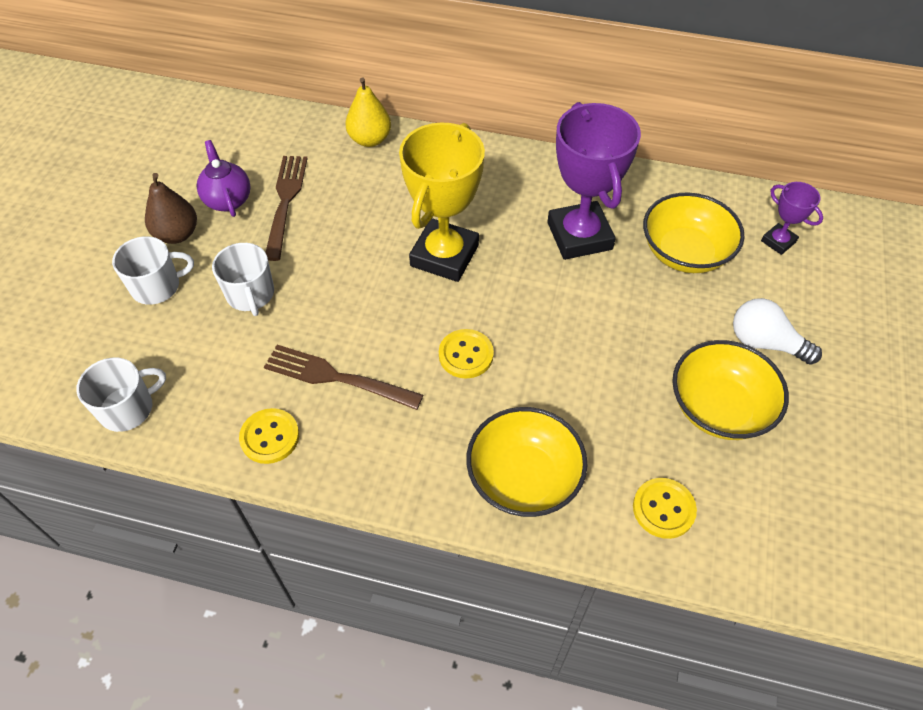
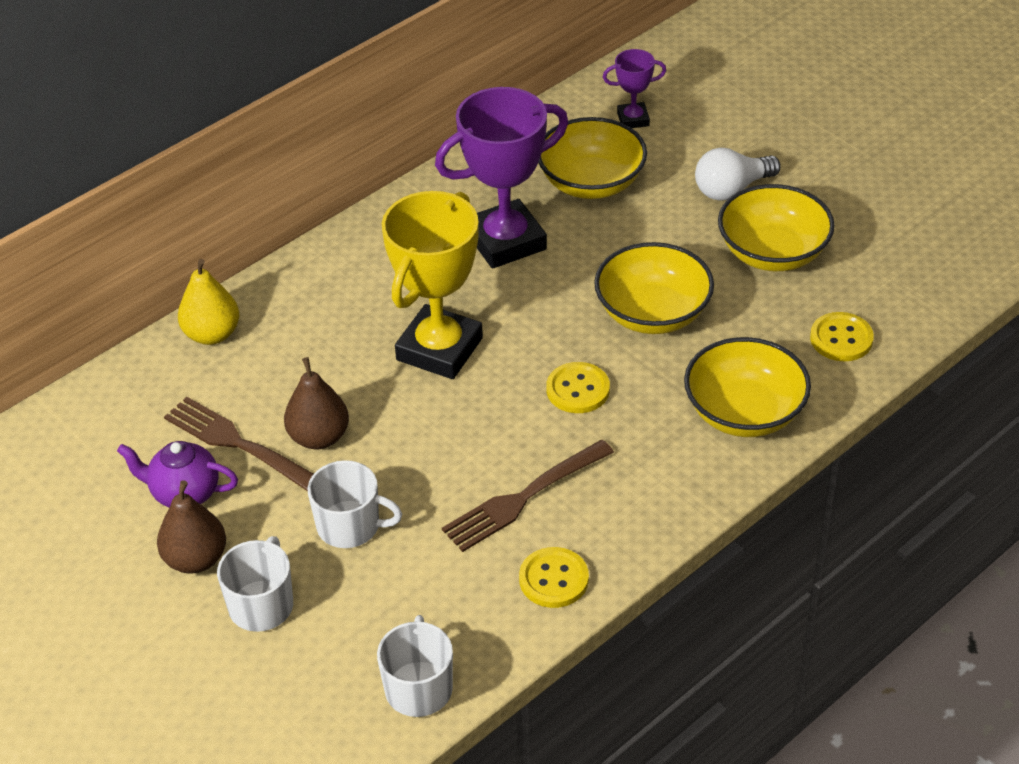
camera: 55 degrees left, 10 degrees down
yellow trophy [399,122,485,282] -> yellow trophy turned 60 degrees clockwise [382,191,483,379]
purple trophy [547,102,641,260] -> purple trophy turned 45 degrees counterclockwise [435,87,569,269]
none -> brown pear [284,357,349,449]
none -> yellow bowl [594,242,714,334]

